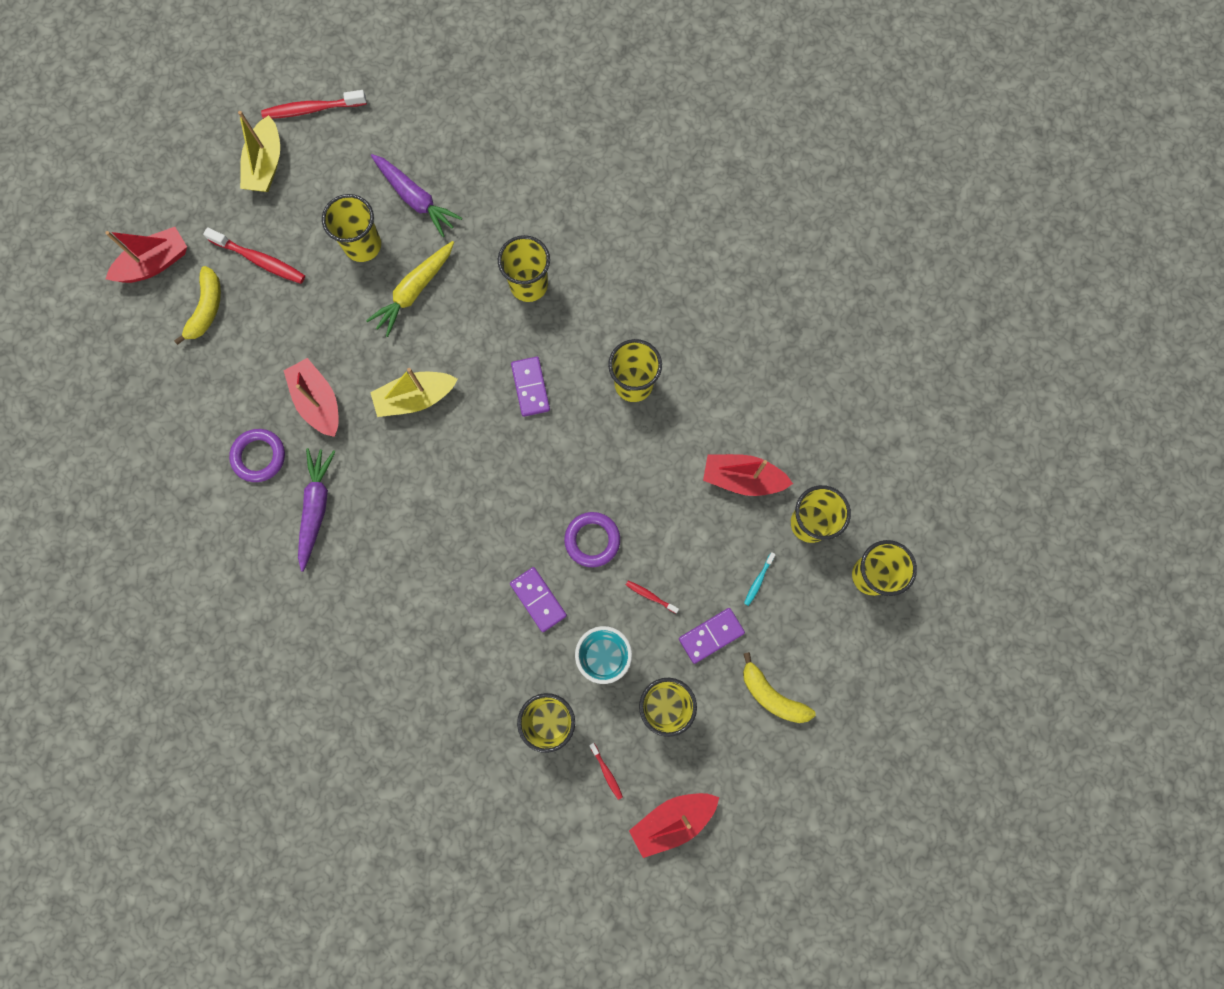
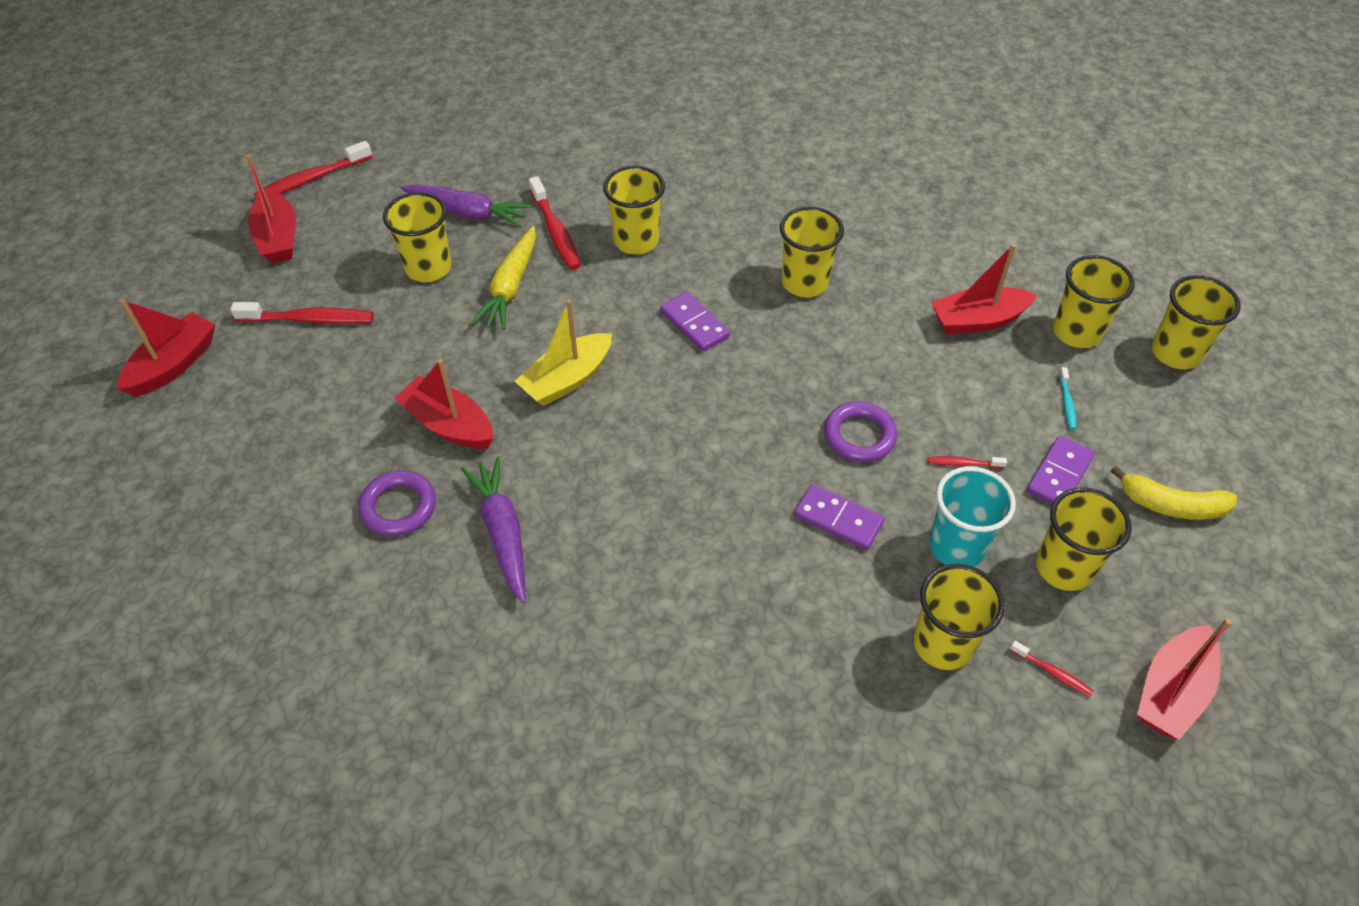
camera: 25 degrees left, 25 degrees down
yellow banana [174,266,221,345] -> none
yellow boat [238,111,280,192] -> red boat [246,154,296,263]
none -> red toothbrush [529,176,581,270]

